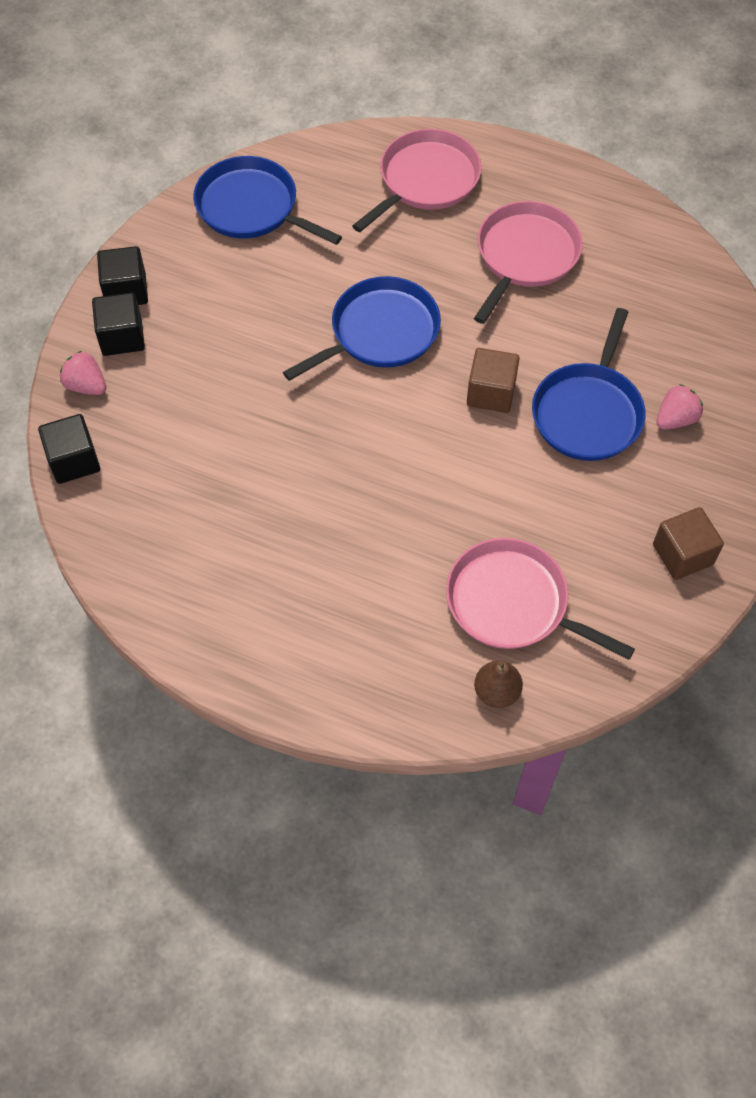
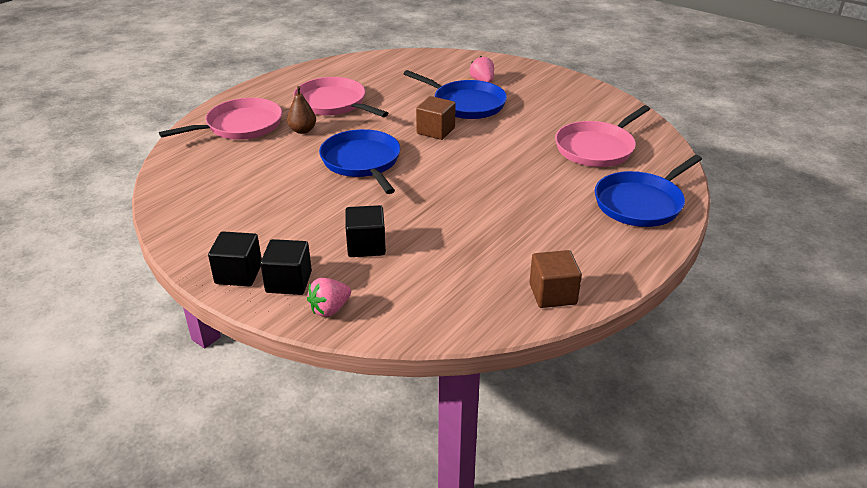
camera: 75 degrees left, 25 degrees down
black cube [38,414,100,484] -> black cube moved to [345,205,386,257]
blue pan [193,156,342,245] -> blue pan moved to [595,155,702,227]
pink pan [352,129,482,232] -> pink pan turned 90 degrees clockwise [159,98,282,140]
brown pear [474,661,523,708] -> brown pear moved to [287,86,316,134]
brown cube [653,507,724,580] -> brown cube moved to [529,250,582,308]

